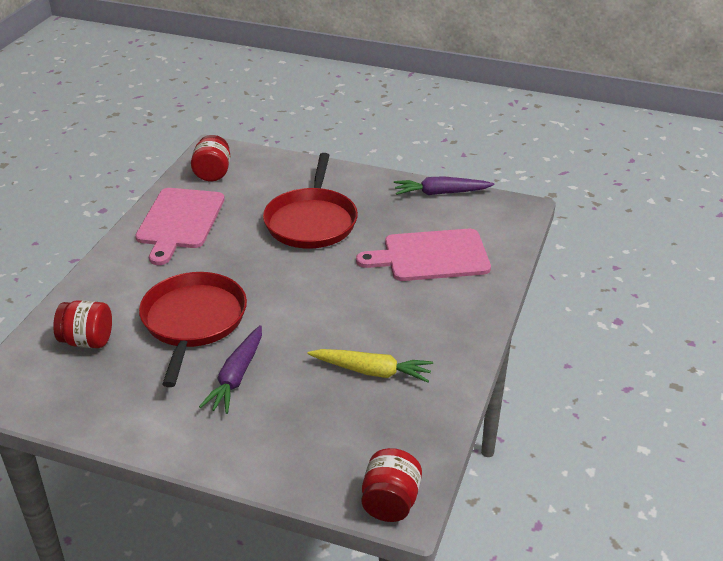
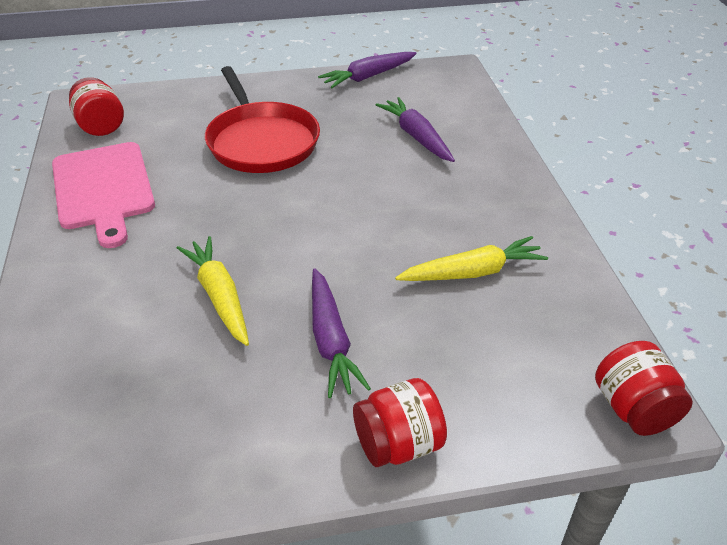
camera: 30 degrees left, 5 degrees up
red jar [53,300,112,348] -> red jar moved to [353,378,447,467]
red pan [139,272,247,387] -> yellow carrot [177,236,249,346]
pink cutting board [356,229,491,281] -> purple carrot [376,97,455,162]

